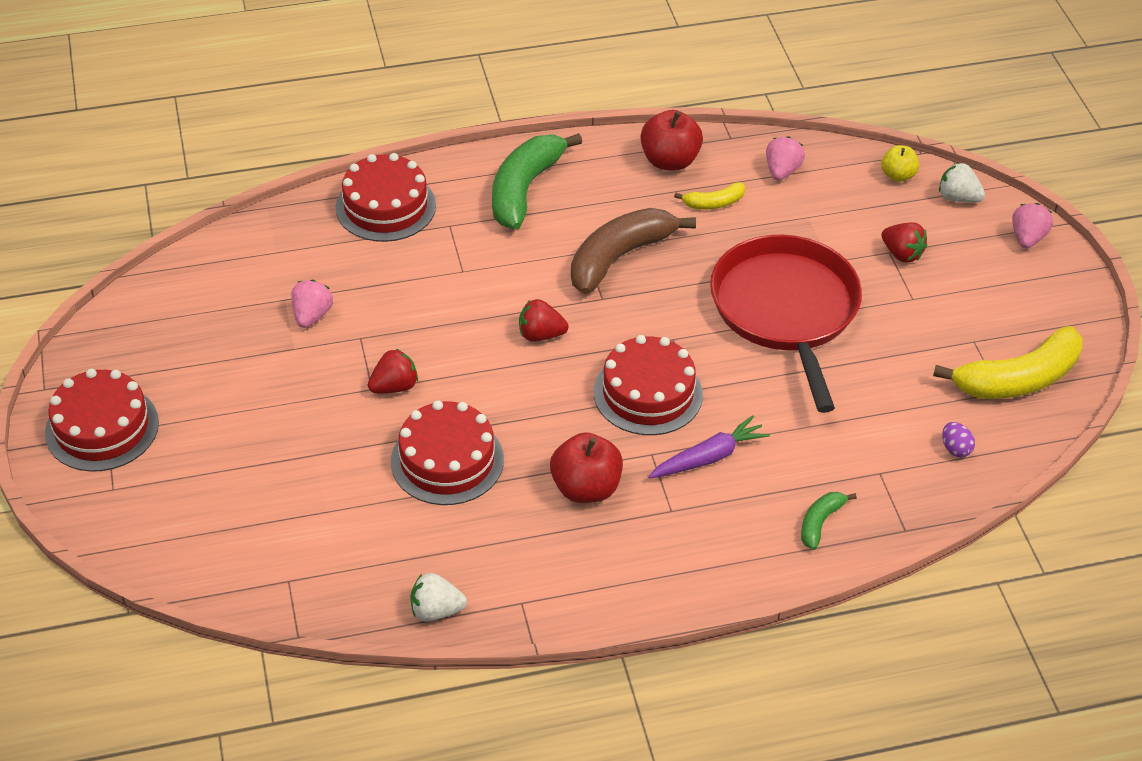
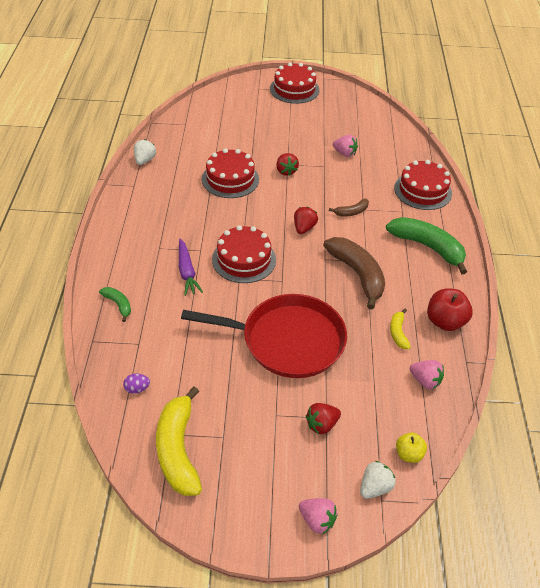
camera: 105 degrees right, 0 degrees up
red apple [550,432,623,503] -> none
none -> brown banana [329,199,369,217]

